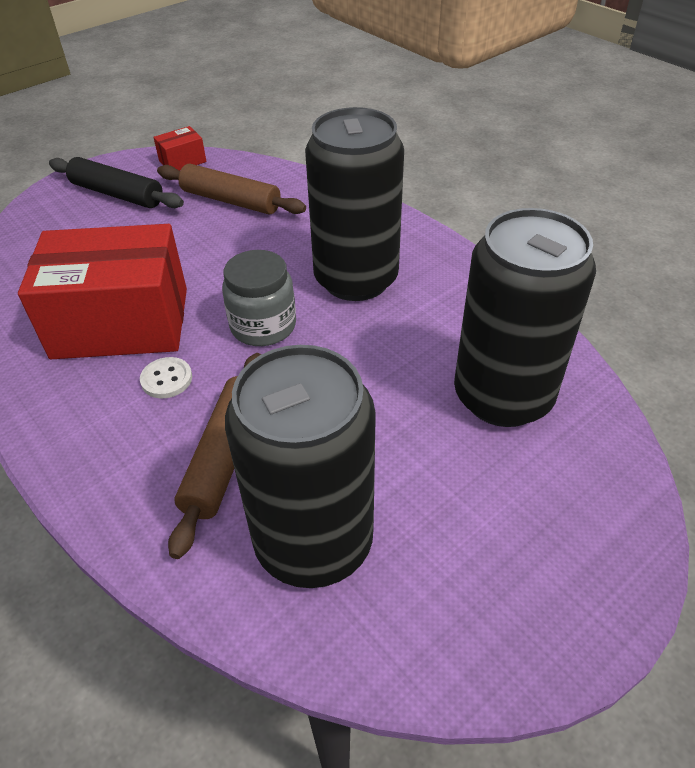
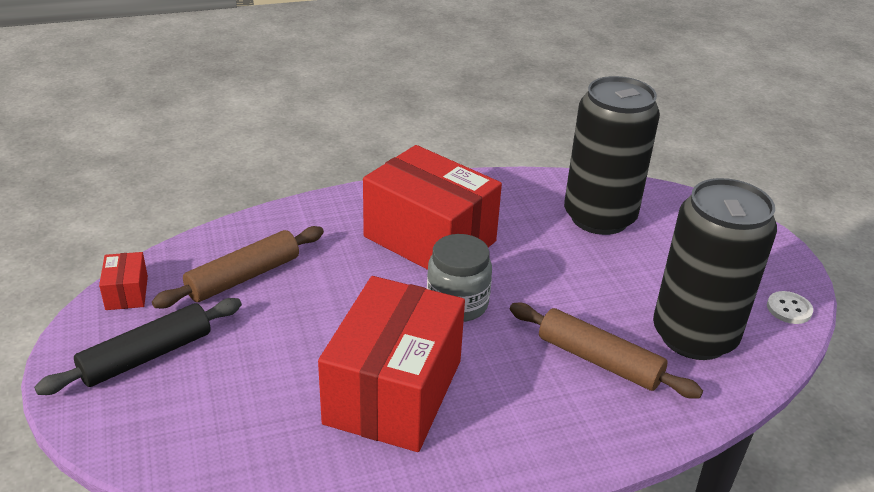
camera: 70 degrees left, 10 degrees down
white button [140,357,192,398] -> white button moved to [767,291,813,324]
black can [305,107,404,301] -> red box [363,145,502,270]

